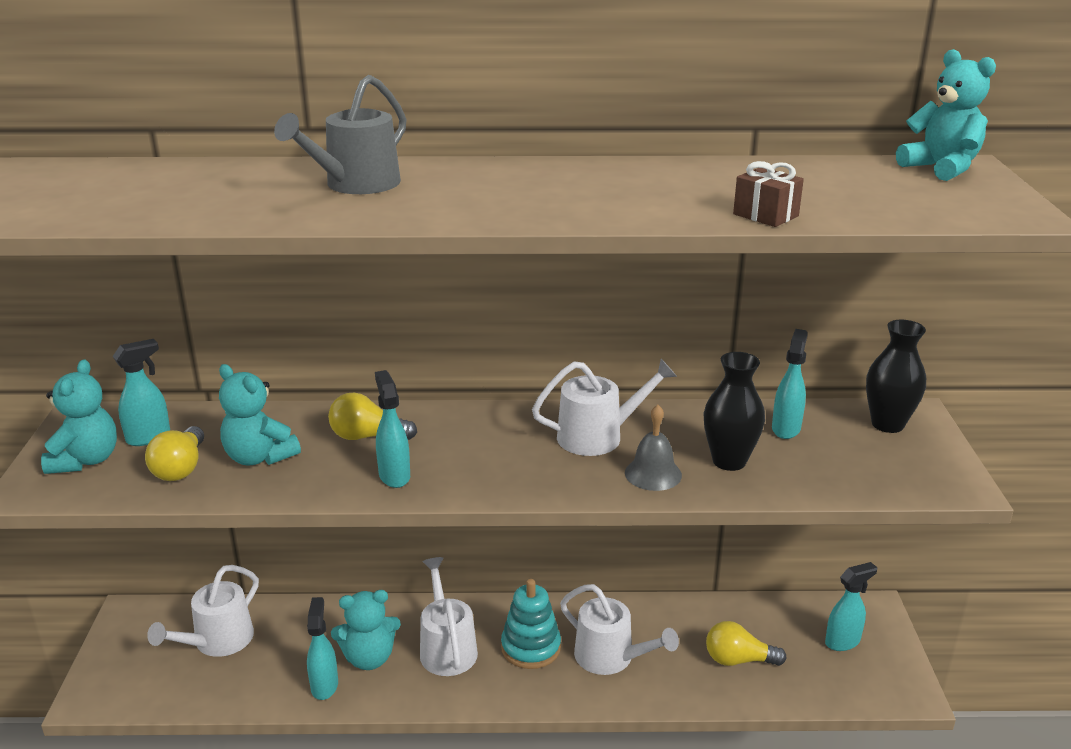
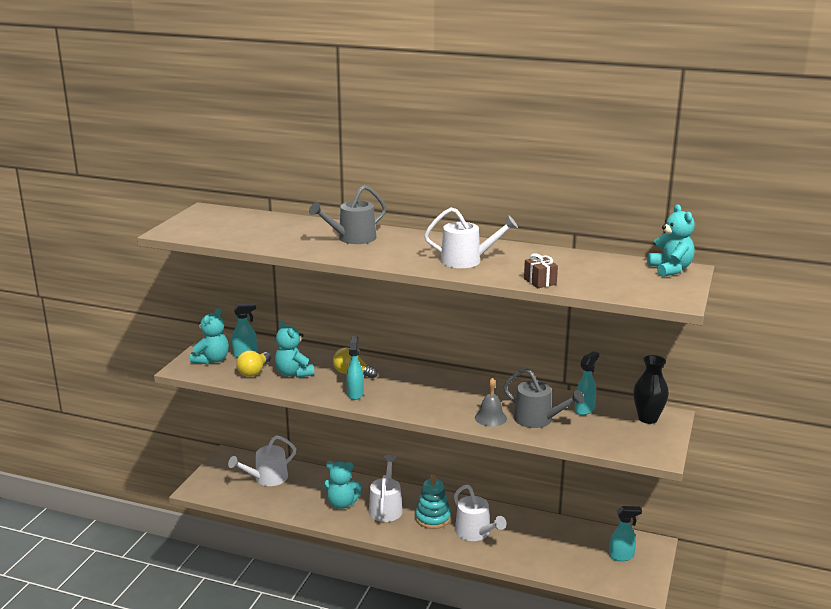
camera: 20 degrees right, 5 degrees down
turquoise spray bottle [307,597,338,700] -> none
white watering can [532,359,677,456] -> white watering can moved to [424,208,518,268]
black vase [703,352,765,471] -> grey watering can [504,368,584,428]
yellow light bulb [706,621,787,666] -> none

